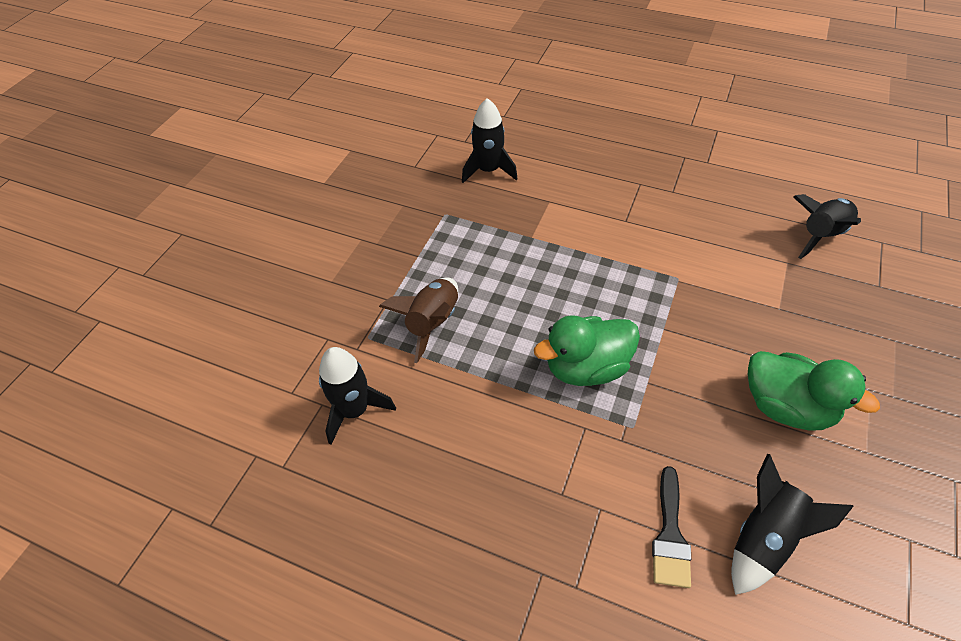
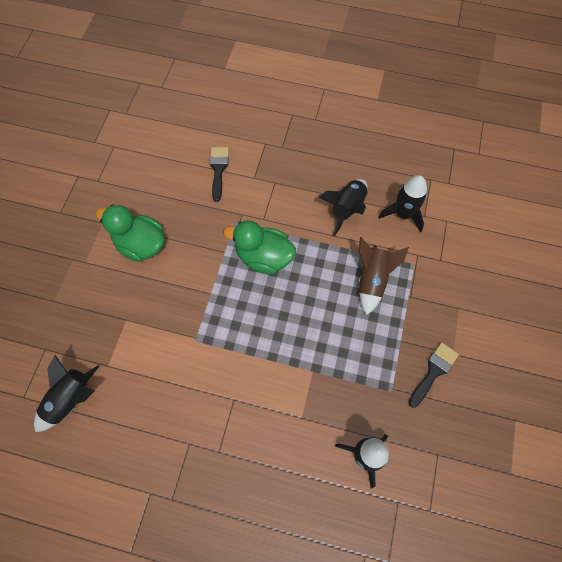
camera: 170 degrees right, 15 degrees up
green duck [534,315,640,386] -> green duck turned 135 degrees counterclockwise [223,221,296,274]
black rocket [731,454,854,595] -> black rocket moved to [318,179,368,236]
none -> black brush [408,342,459,408]

